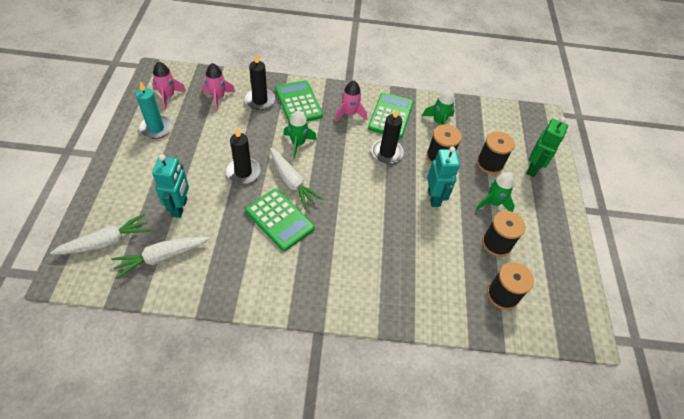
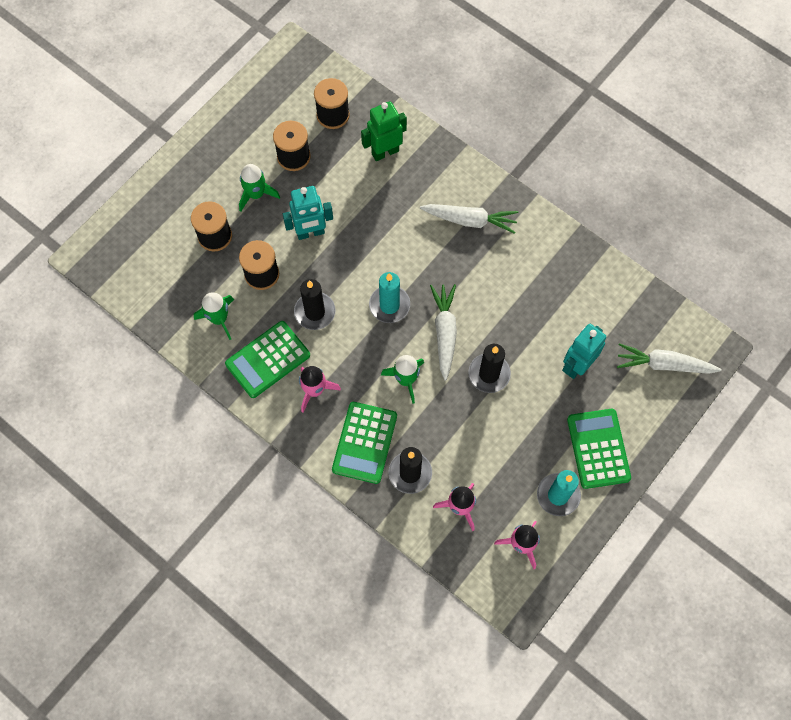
camera: 140 degrees left, 15 degrees up
white carrot [111,237,210,279] -> white carrot moved to [420,204,518,234]
green calculator [245,189,315,251] -> green calculator moved to [567,409,631,489]
turquoise robot [427,146,460,207] -> turquoise robot turned 135 degrees counterclockwise [283,186,333,240]
green robot [526,117,568,177] -> green robot moved to [361,101,407,161]
none -> turquoise candle [369,272,410,323]

